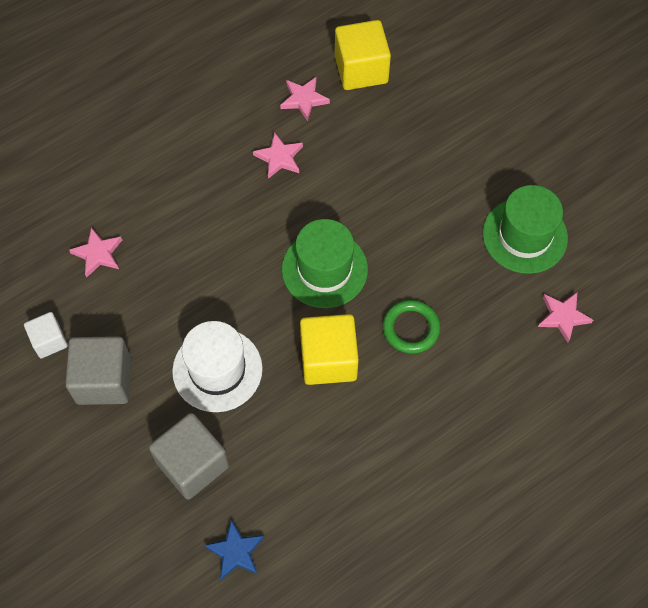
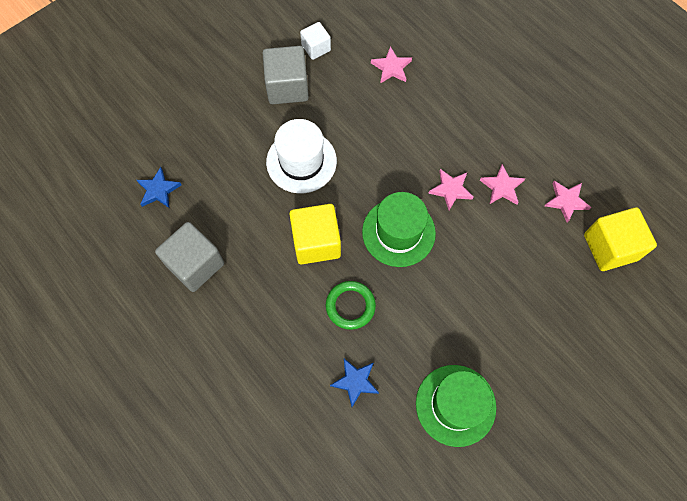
camera: 85 degrees right, 5 degrees up
grey cube [149,413,229,500] -> grey cube moved to [155,222,224,292]
pink star [538,292,593,343] -> pink star moved to [428,169,474,210]
none -> blue star [330,358,379,407]

